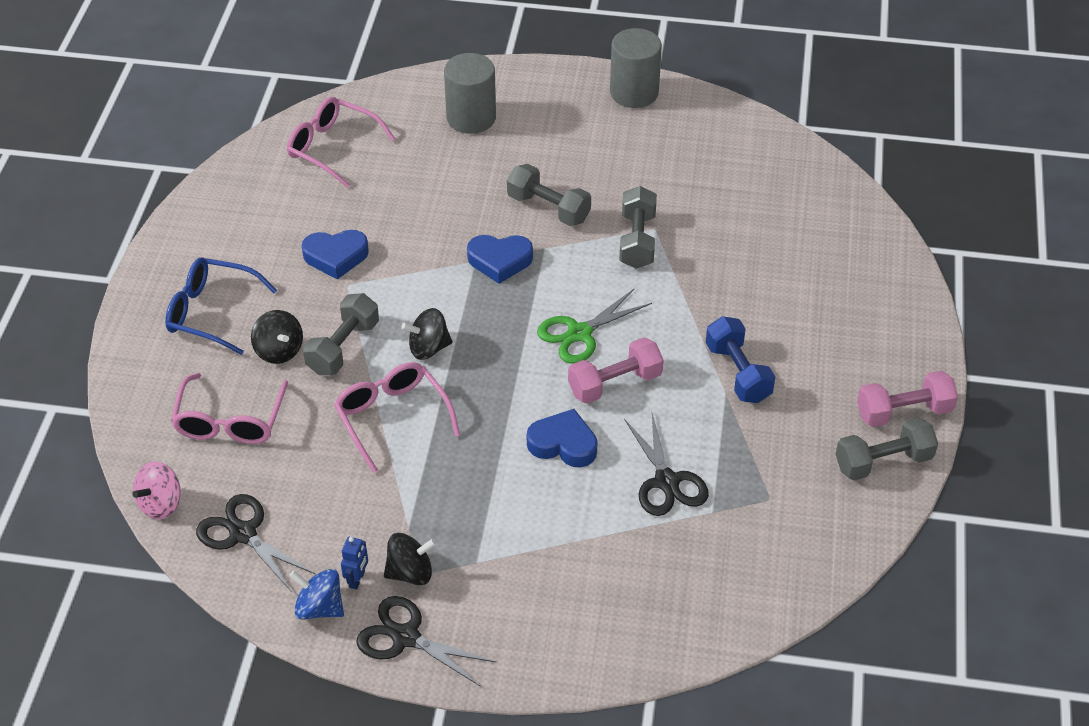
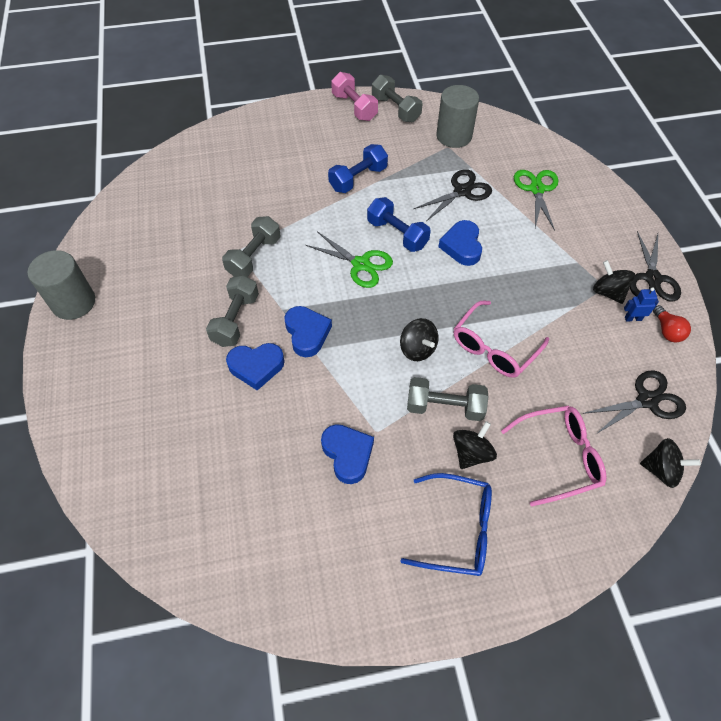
camera: 110 degrees left, 10 degrees up
pink spinning top [132,461,181,519] -> black spinning top [640,438,701,488]
blue glasses [165,257,277,355] -> blue glasses turned 75 degrees counterclockwise [401,473,492,576]
black scissors [196,494,315,592] -> black scissors turned 135 degrees counterclockwise [582,370,686,434]
pink glasses [287,97,395,188] -> none
blue spinning top [289,569,344,620] -> red light bulb [653,305,691,343]
grey cylinder [444,53,496,134] -> grey cylinder moved to [436,85,479,148]
pink dumbbell [568,338,664,404] -> blue dumbbell [367,197,431,252]
grey dumbbell [619,186,657,269] -> grey dumbbell turned 45 degrees counterclockwise [222,216,280,277]
none -> blue heart [226,343,284,390]
none -> green scissors [514,170,558,231]

